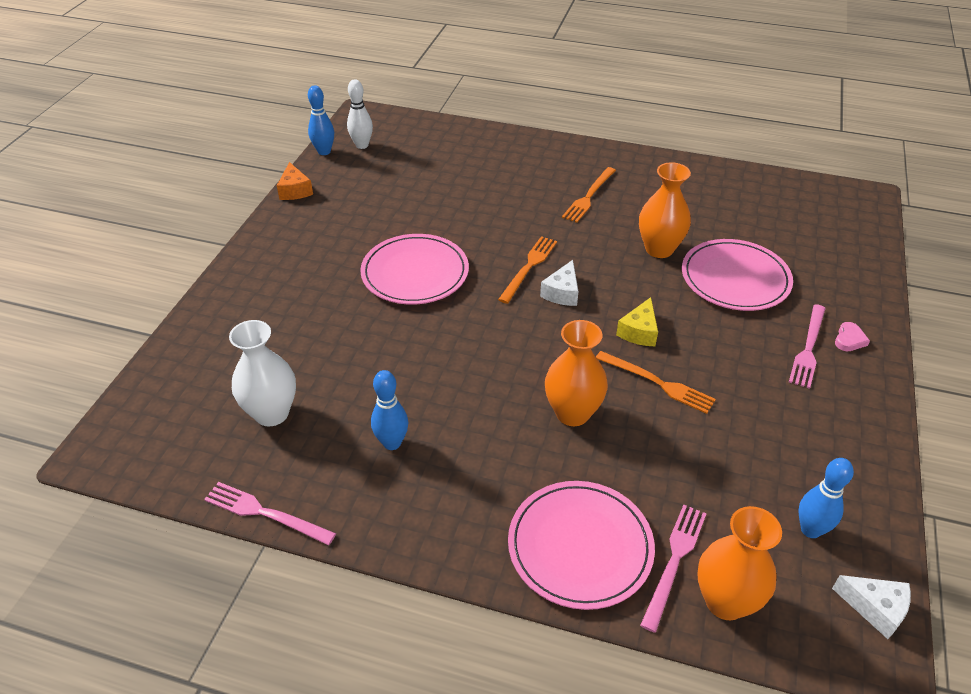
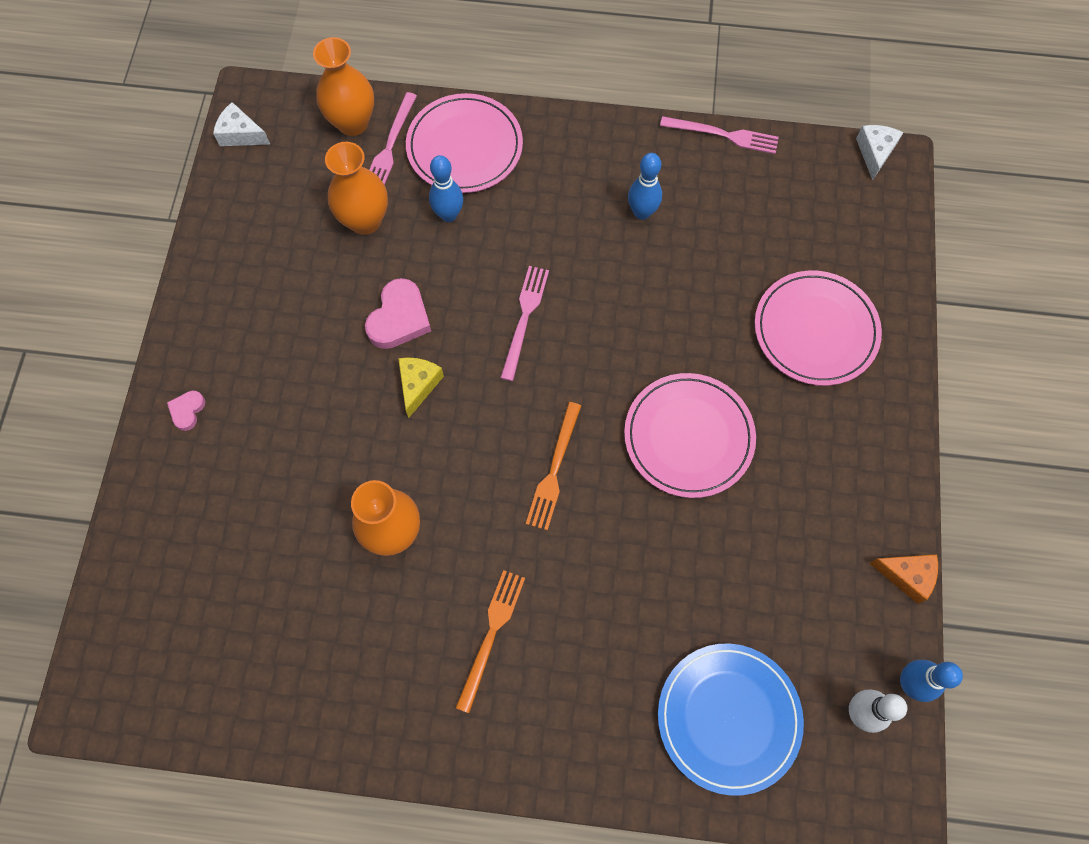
camera: 170 degrees right, 25 degrees up
white vase [229,320,296,426] -> none
orange cheese [277,162,313,200] -> orange cheese turned 135 degrees clockwise [869,554,938,604]
white cheese [540,260,579,306] -> white cheese moved to [856,125,904,181]
orange vase [545,320,608,426] -> orange vase moved to [325,142,388,235]
orange fork [596,351,716,414] -> pink heart [365,278,431,349]
pink plate [682,239,793,311] -> pink plate moved to [755,271,882,386]
pink fork [789,304,826,389] -> pink fork moved to [500,266,549,381]
blue bowling pin [798,458,854,538] -> blue bowling pin moved to [429,155,463,222]
none -> blue plate [658,644,804,796]

